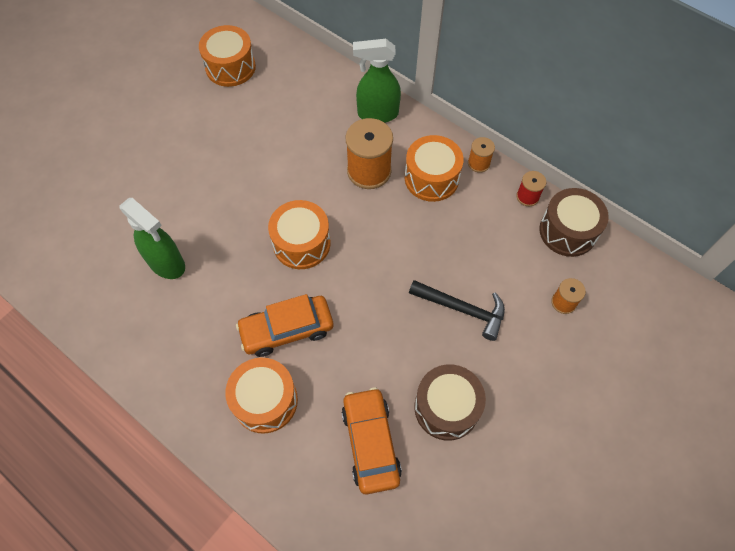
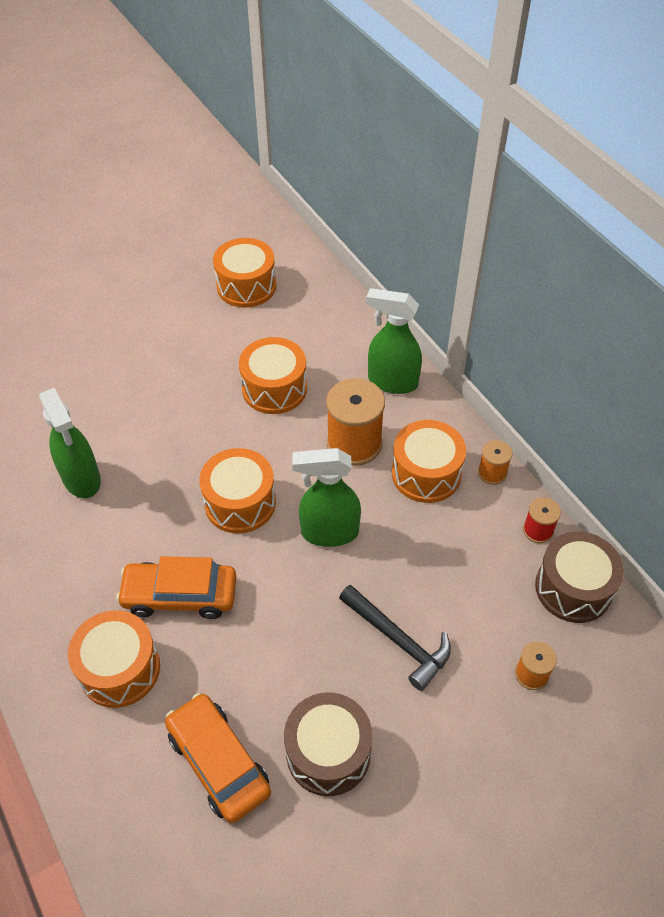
camera: 20 degrees right, 10 degrees down
orange car [341,387,402,494] -> orange car turned 45 degrees counterclockwise [165,693,271,823]
none -> orange drum [239,337,307,414]
none -> green spray bottle [292,448,361,547]

